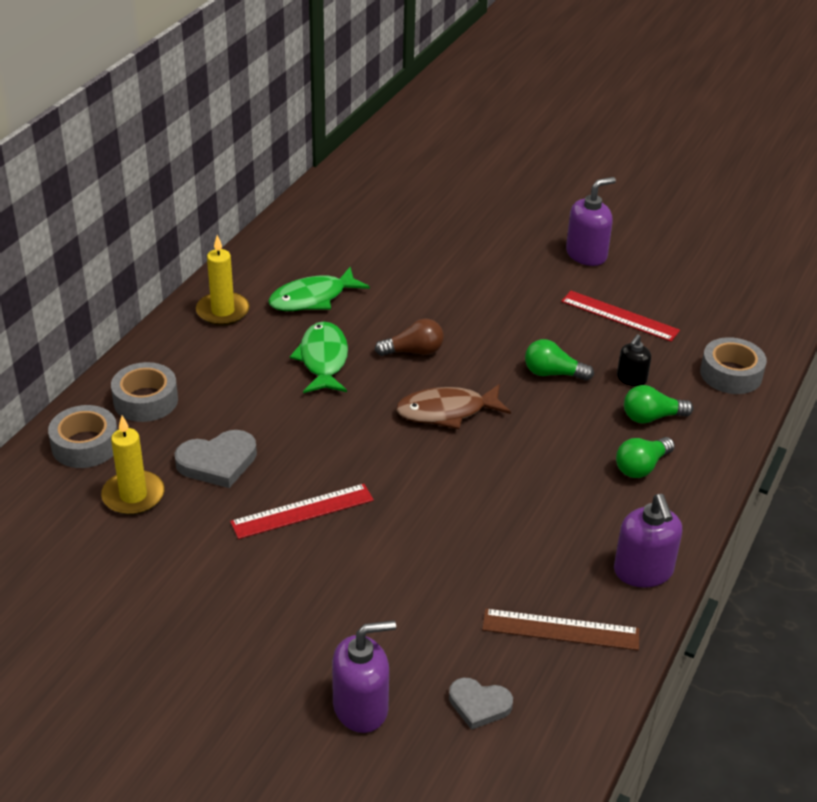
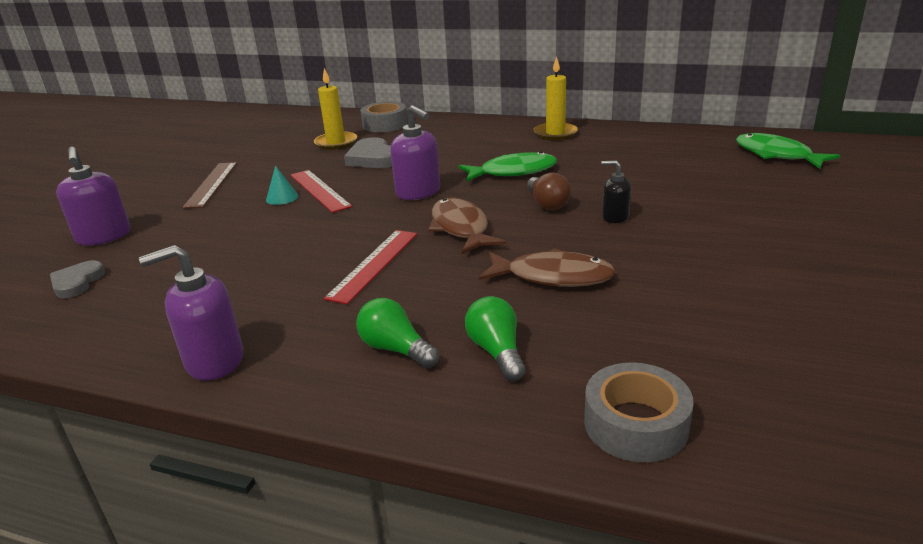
camera: 85 degrees right, 10 degrees down
grey tape [111,362,178,422] -> none
green fish [268,267,370,311] -> green fish moved to [736,133,841,169]
brown ruler [482,609,639,650] -> brown ruler moved to [182,162,237,208]
green light bulb [525,339,594,381] -> brown fish [479,248,615,287]
red ruler [561,291,680,342] -> red ruler moved to [324,230,417,304]
purple soap dispenser [566,177,616,266] -> purple soap dispenser moved to [390,105,440,200]
black soap dispenser [617,334,651,386] -> black soap dispenser moved to [601,160,631,223]
none -> turquoise cone [266,166,298,205]

